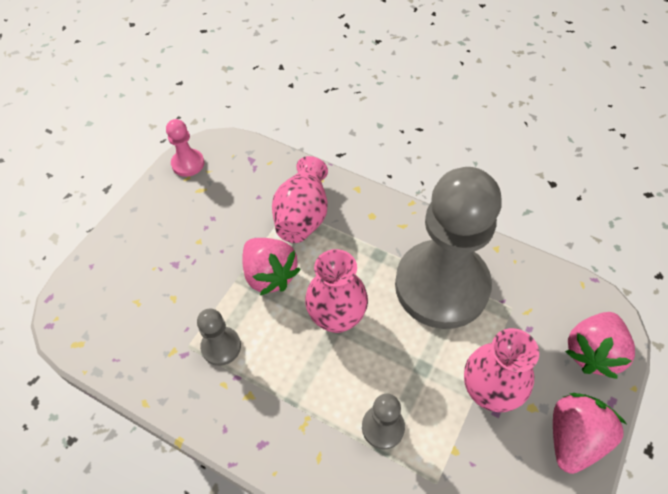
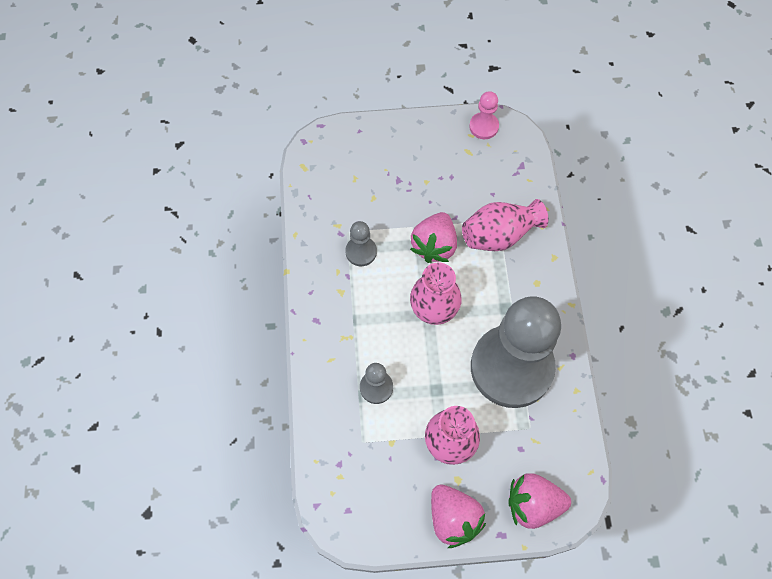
camera: 55 degrees right, 10 degrees up
pink strawberry [553,393,626,474] -> pink strawberry turned 60 degrees clockwise [431,484,486,548]

